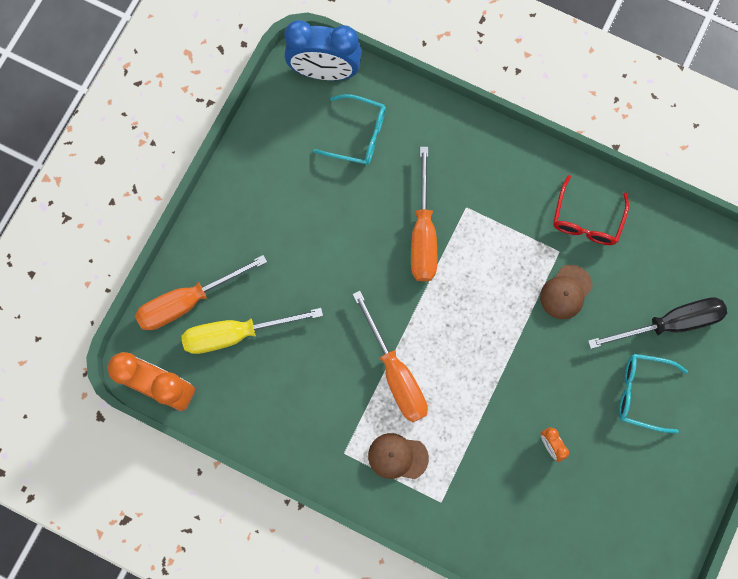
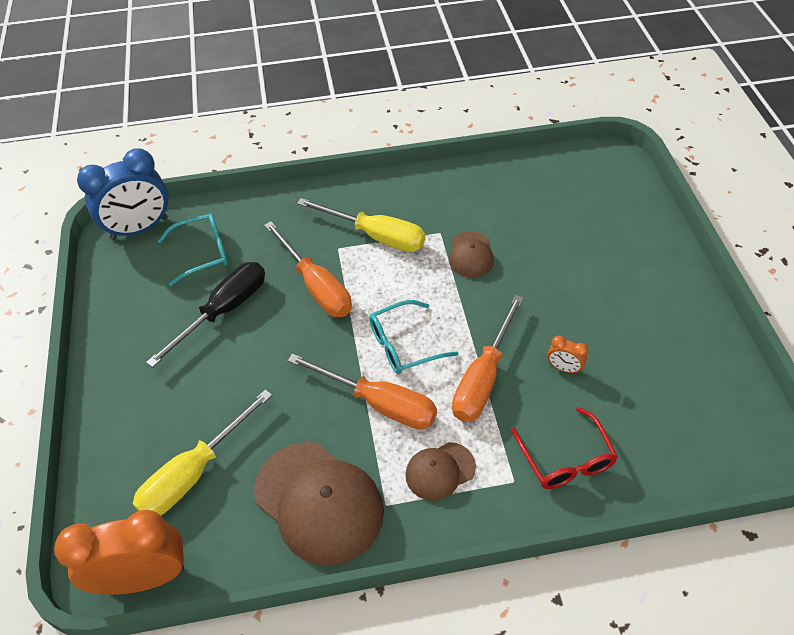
camera: 35 degrees left, 25 degrees down
orange screwdriver [135,255,267,330] -> orange screwdriver moved to [452,295,524,422]
red glasses [553,175,629,245] -> red glasses moved to [511,407,618,489]
black screwdriver [588,297,727,349] -> black screwdriver moved to [146,262,265,368]
turquoise glasses [619,354,688,433] -> turquoise glasses moved to [369,300,459,374]
none -> brown cap [254,442,384,566]
none -> yellow screwdriver [297,198,426,252]

